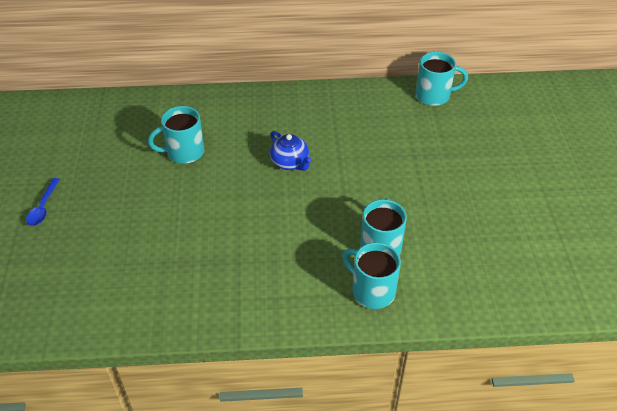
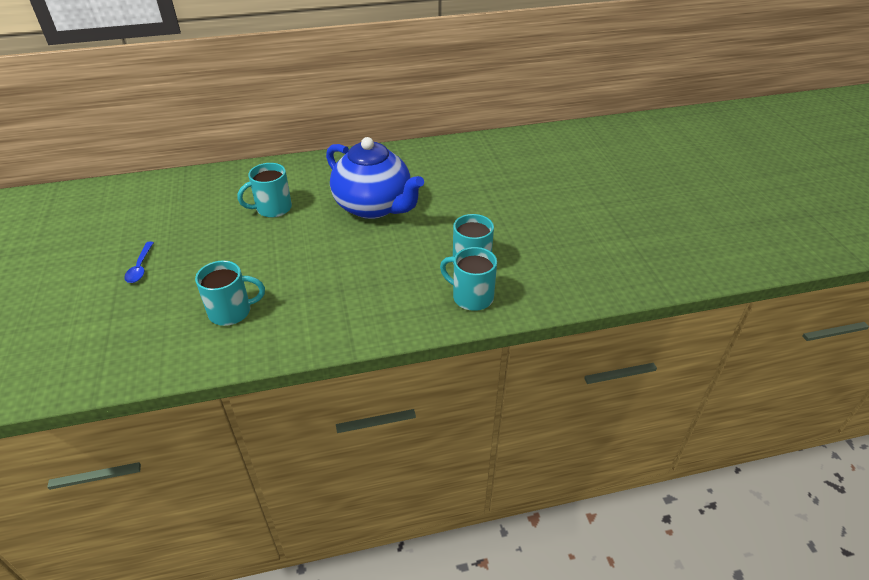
camera: 10 degrees left, 5 degrees down
blue teapot [270,131,312,171] -> blue teapot [326,137,424,219], size x2.20
turquoise mug [416,52,468,106] -> turquoise mug moved to [195,260,265,326]

